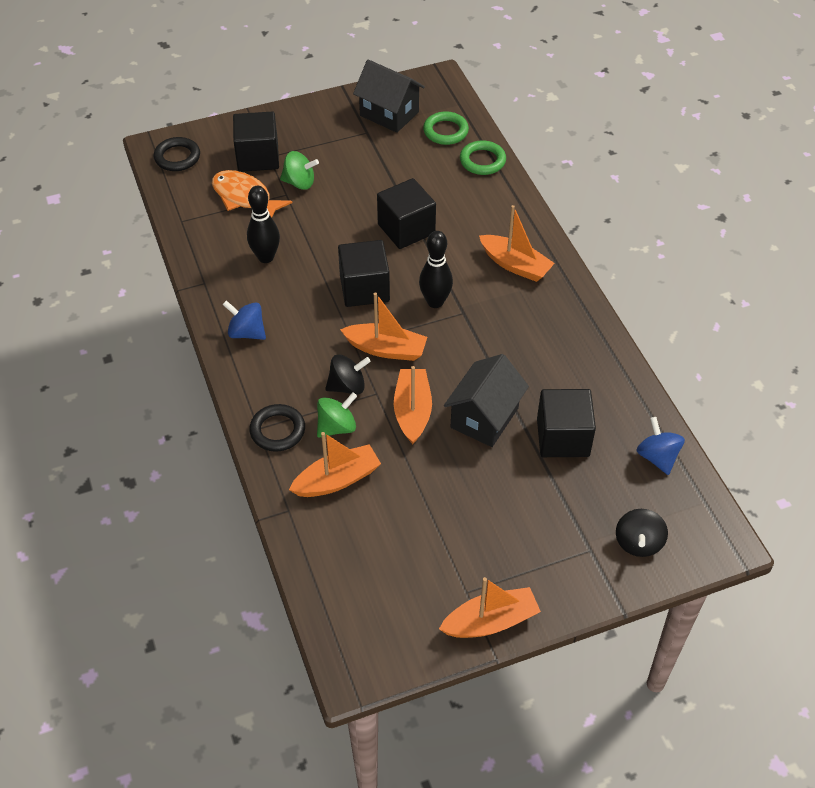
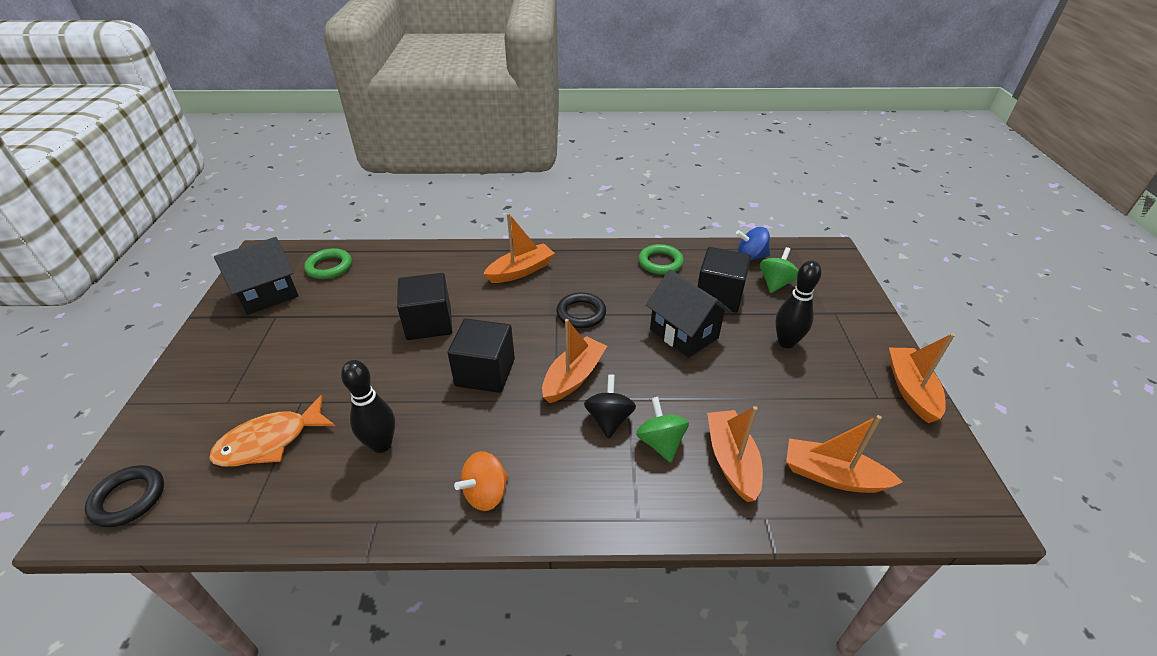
camera: 70 degrees left, 10 degrees down
blue spinning top [223,300,266,340] -> orange spinning top [454,451,509,511]
black cube [233,112,279,172] -> none
black ring [249,404,305,452] -> black ring moved to [556,292,606,329]
green spinning top [280,151,319,190] -> green spinning top moved to [760,247,798,293]
orange boat [394,366,432,444] -> orange boat moved to [786,415,902,493]
black bowling pin [419,231,453,308] -> black bowling pin moved to [775,260,821,348]
green ring [460,140,506,175] -> green ring moved to [639,244,684,275]
black spinning top [616,509,668,557] -> none

